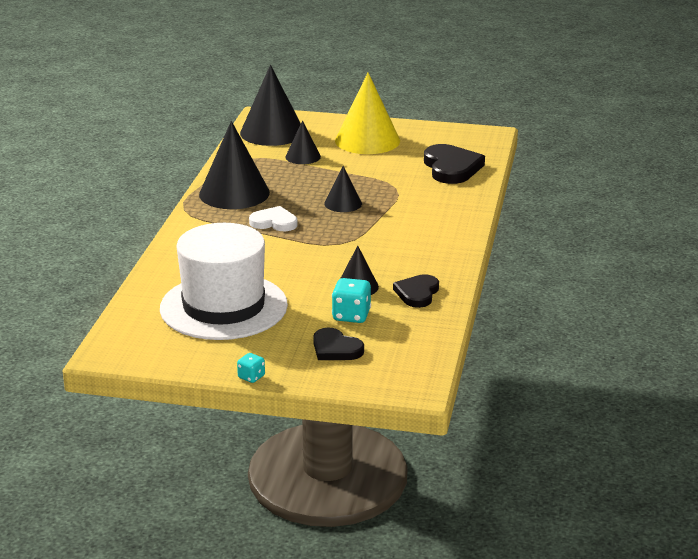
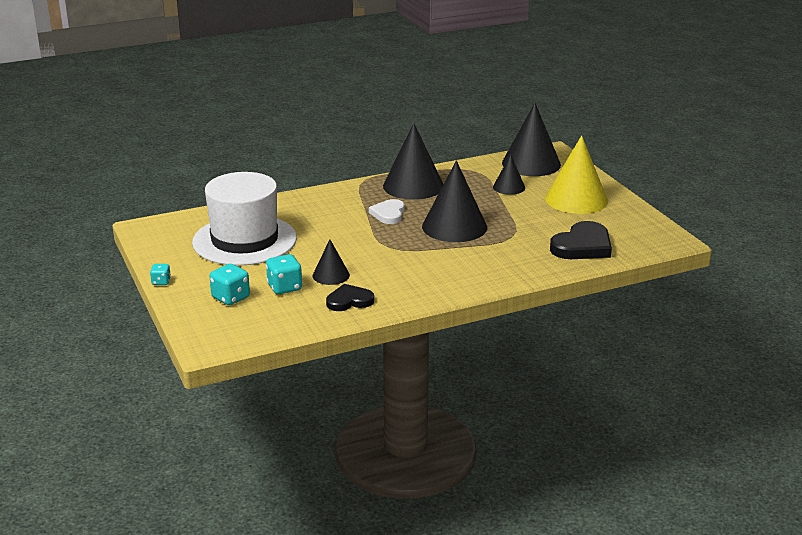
camera: 55 degrees right, 0 degrees up
white heart [249,206,297,231] -> white heart turned 150 degrees counterclockwise [369,199,405,224]
black heart [313,328,364,360] -> turquoise dice [210,264,250,305]
black cone [324,166,362,212] -> black cone [422,160,487,242], size x1.89

